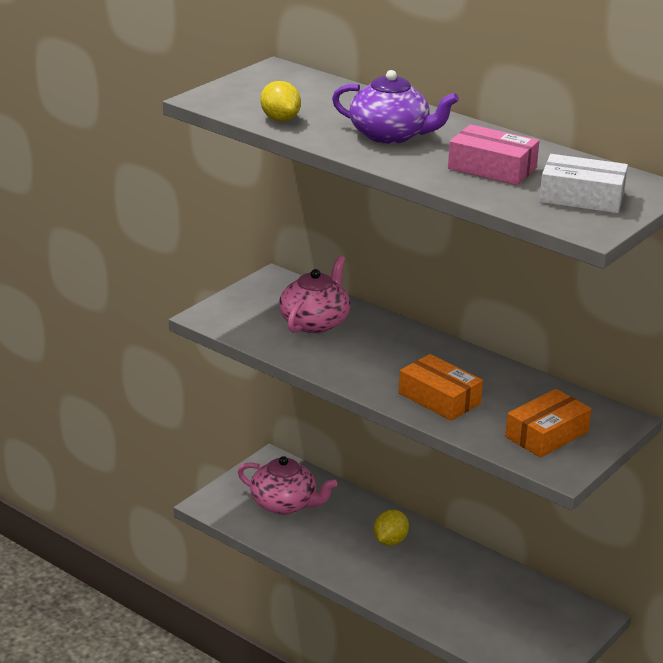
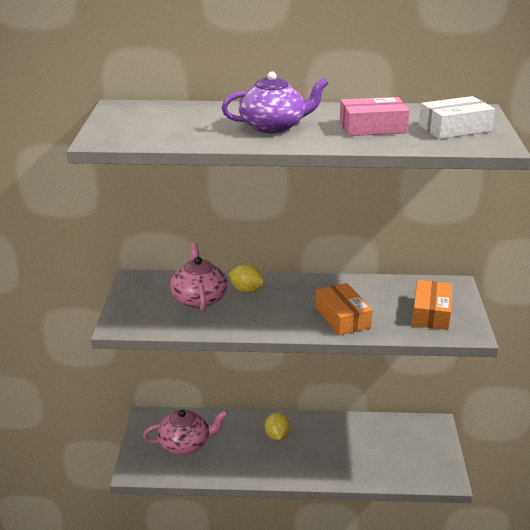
camera: 35 degrees left, 0 degrees up
yellow lemon [260,81,301,121] -> yellow lemon moved to [228,264,265,293]
orange box [399,354,483,421] -> orange box turned 60 degrees clockwise [315,283,373,336]

